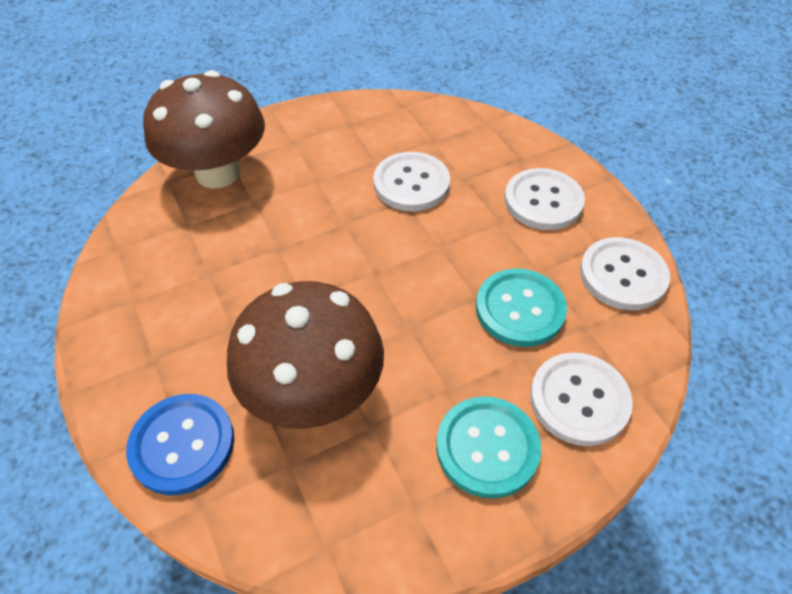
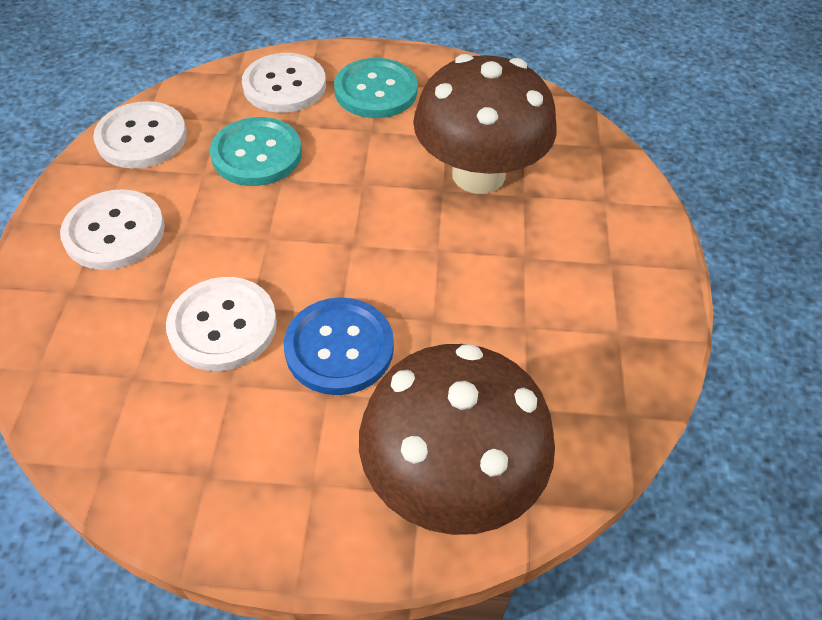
camera: 150 degrees left, 0 degrees up
blue button [126,394,234,495] -> blue button moved to [284,297,394,395]

